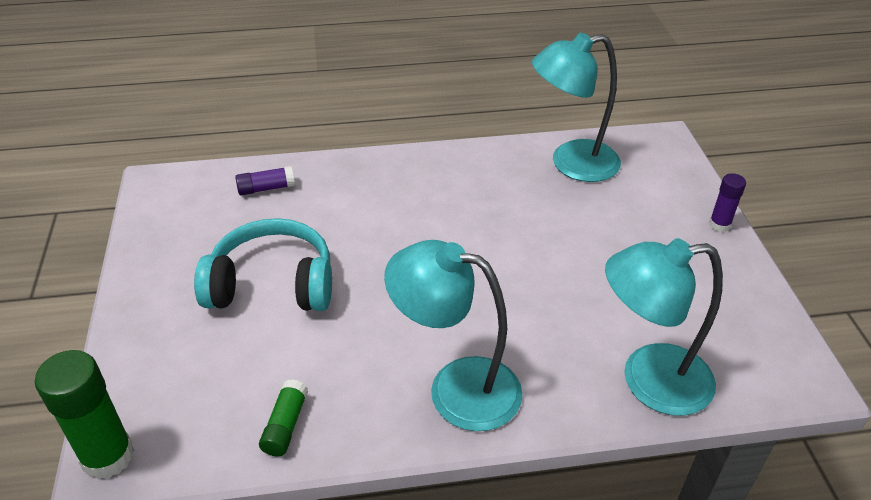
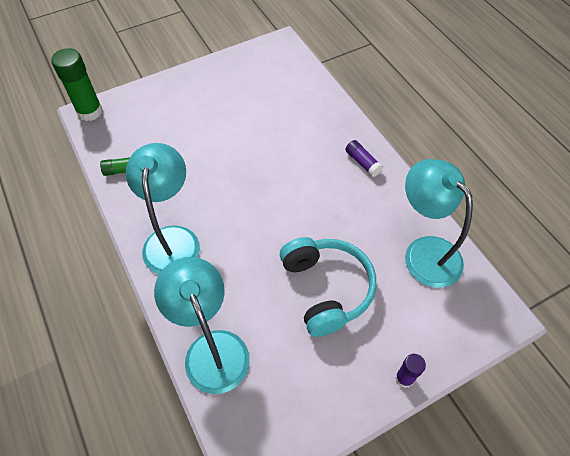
camera: 70 degrees right, 15 degrees up
turquoise headphones [194,218,332,311] -> turquoise headphones moved to [280,237,376,337]
purple glue stick [235,166,295,195] -> purple glue stick moved to [345,140,383,177]

